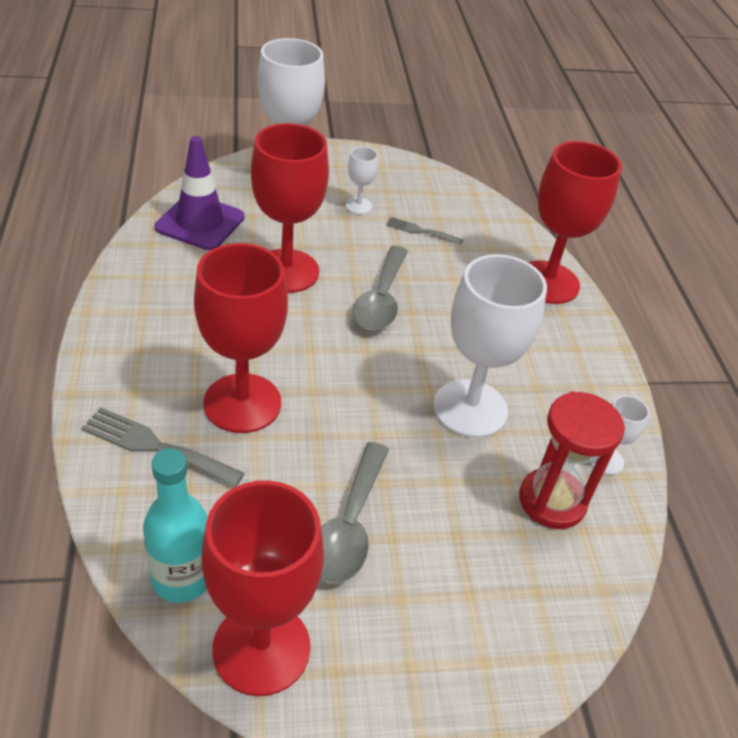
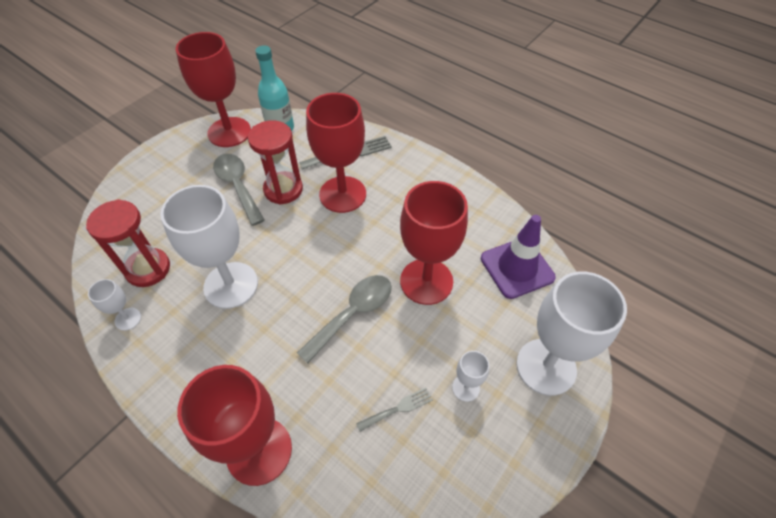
camera: 140 degrees right, 10 degrees up
grey spoon [352,246,408,331] -> grey spoon turned 75 degrees clockwise [297,275,392,364]
none -> red hourglass [248,120,303,205]

